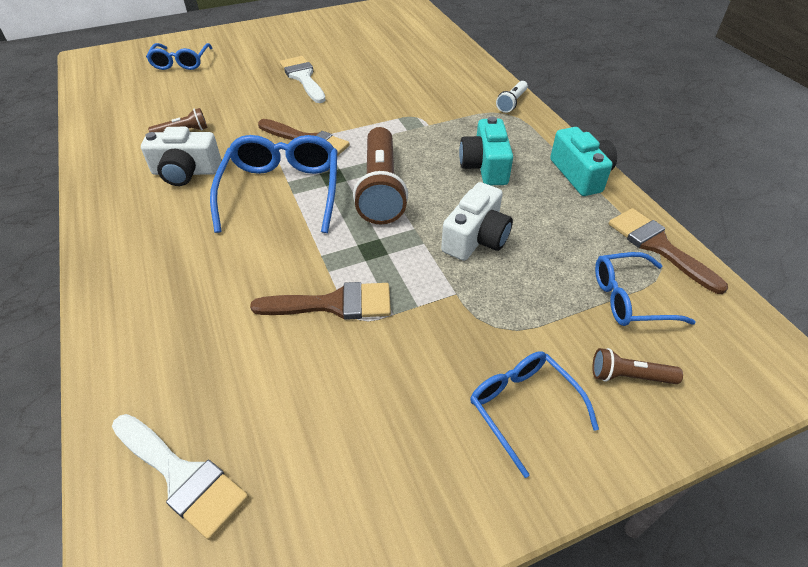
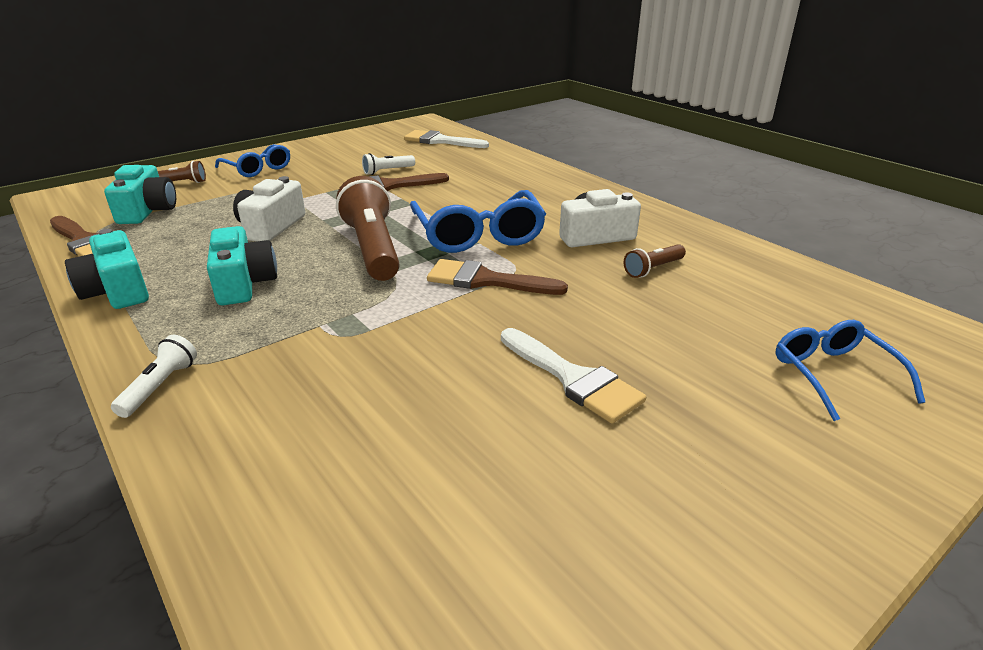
camera: 165 degrees right, 15 degrees down
blue glasses [595,252,696,326] -> turquoise camera [104,165,176,224]
none -> white flashlight [362,153,415,175]

